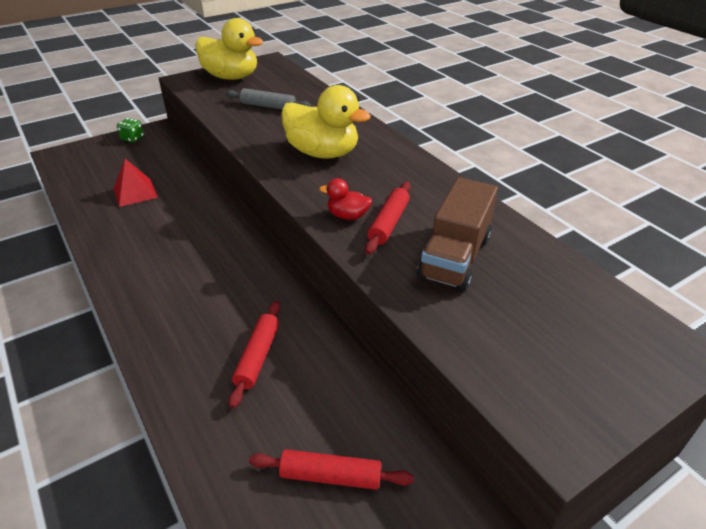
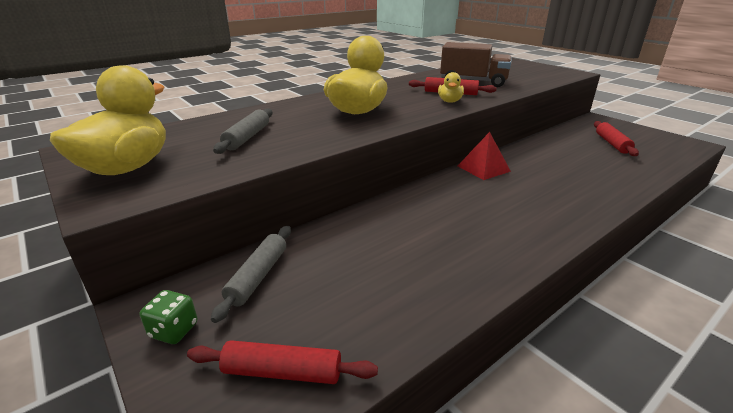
camera: 95 degrees left, 10 degrees down
red pyramid [113,159,158,207] -> red pyramid moved to [458,132,511,180]
red rolling pin [229,301,281,408] -> red rolling pin moved to [187,340,378,384]
red duck [319,178,372,220] -> yellow duck [438,72,464,103]
none -> grey rolling pin [211,226,291,323]

